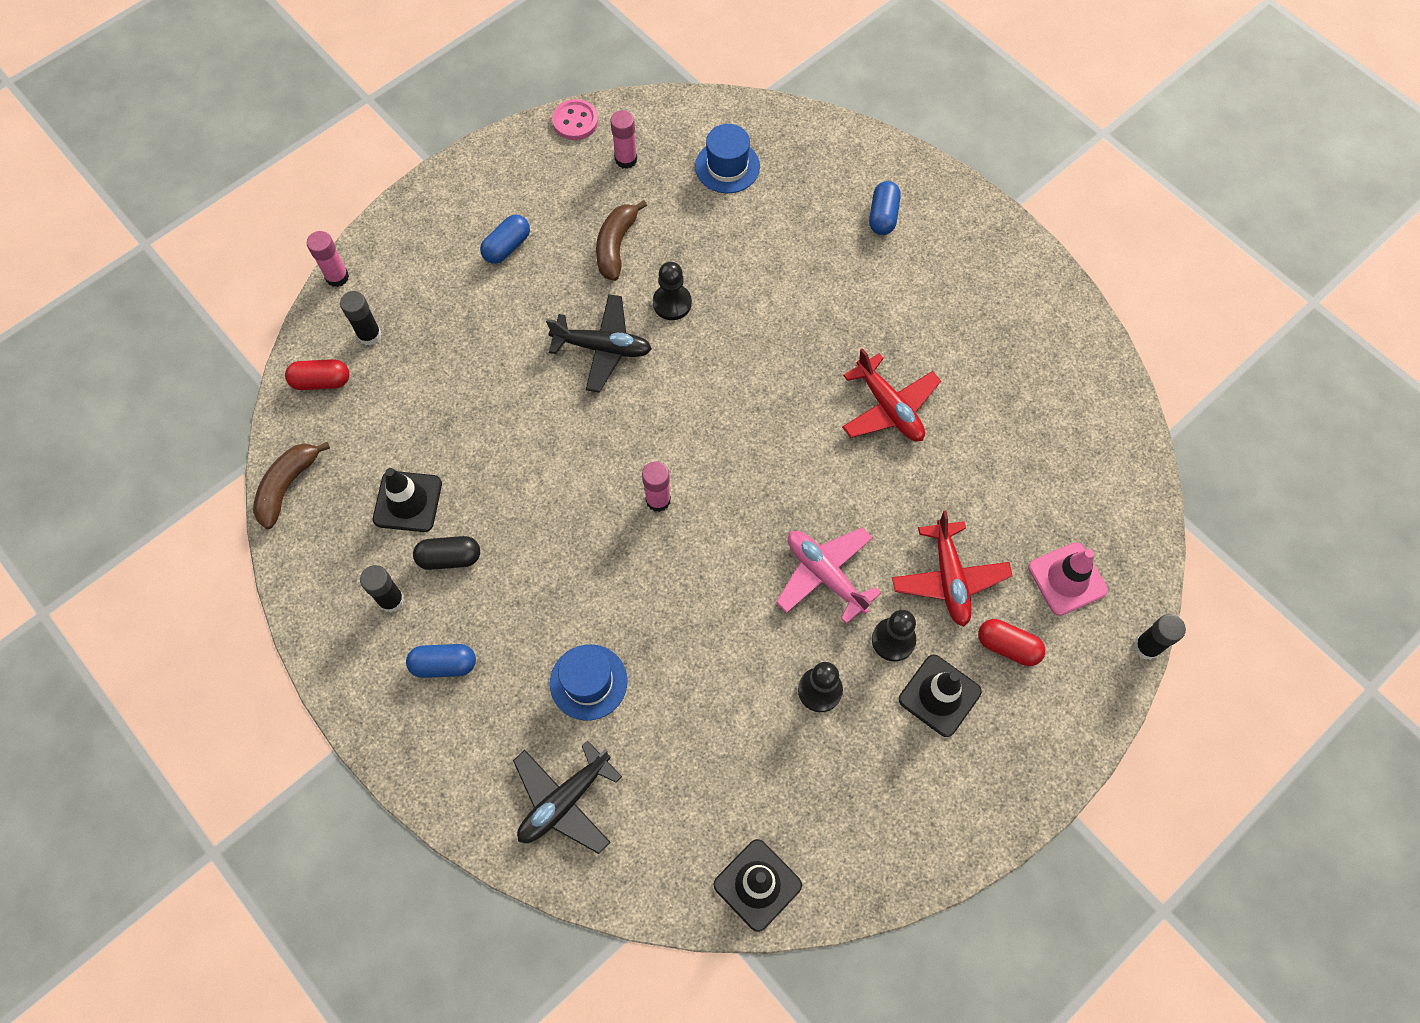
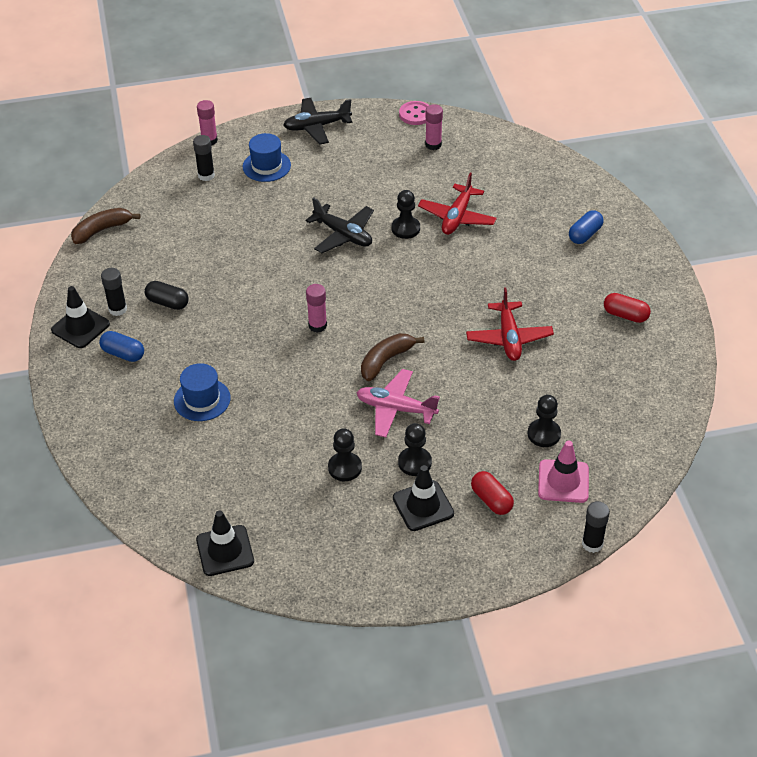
camera: 30 degrees right, 20 degrees down
red capsule [285,359,349,390] -> red capsule moved to [604,293,651,323]
black traffic cone [373,468,442,532] -> black traffic cone moved to [51,286,110,348]
blue capsule [480,215,530,264] -> none
black plane [513,740,622,854] -> black plane moved to [283,98,352,145]
brown banana [596,200,647,281] -> brown banana moved to [361,333,425,381]
blue hat [695,124,760,193] -> blue hat moved to [243,133,291,182]
pink plane [776,527,881,624] -> pink plane turned 60 degrees counterclockwise [357,369,440,437]
red plane [892,510,1013,626] -> red plane moved to [418,173,497,235]
none -> black pawn [528,395,561,447]

